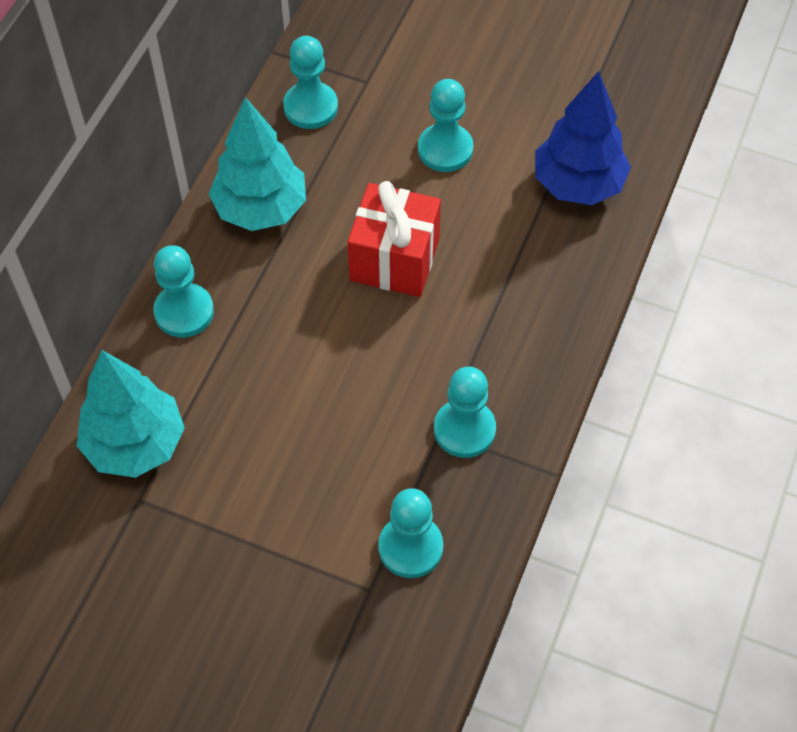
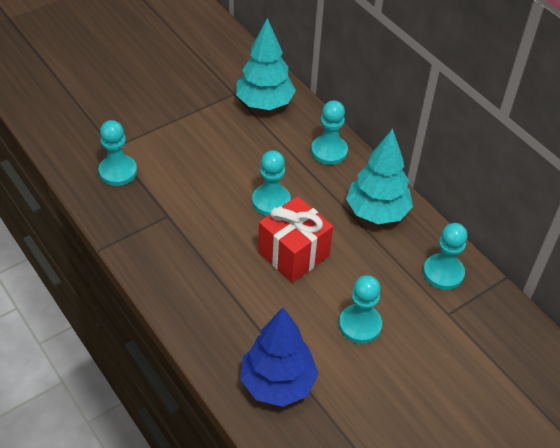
camera: 120 degrees right, 10 degrees down
turquoise pawn [434,367,496,458] -> turquoise pawn moved to [252,150,291,216]

